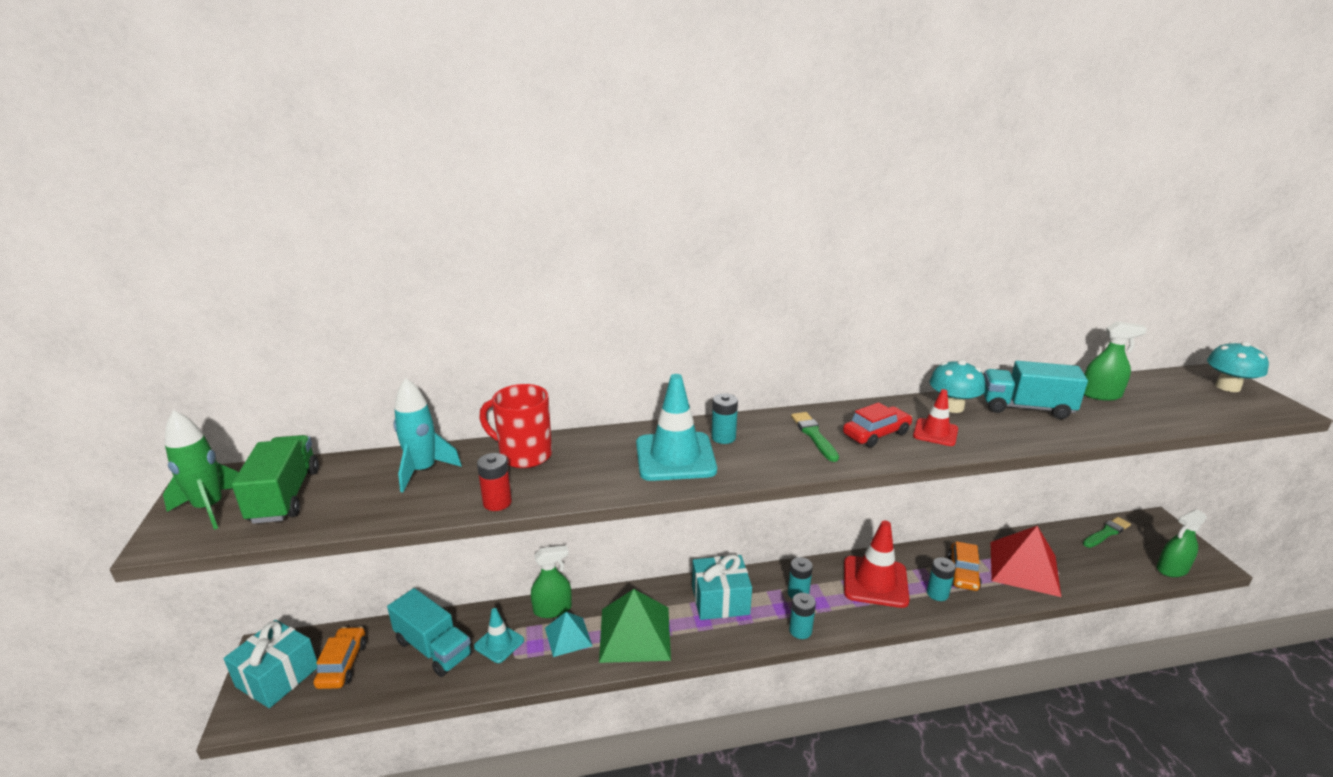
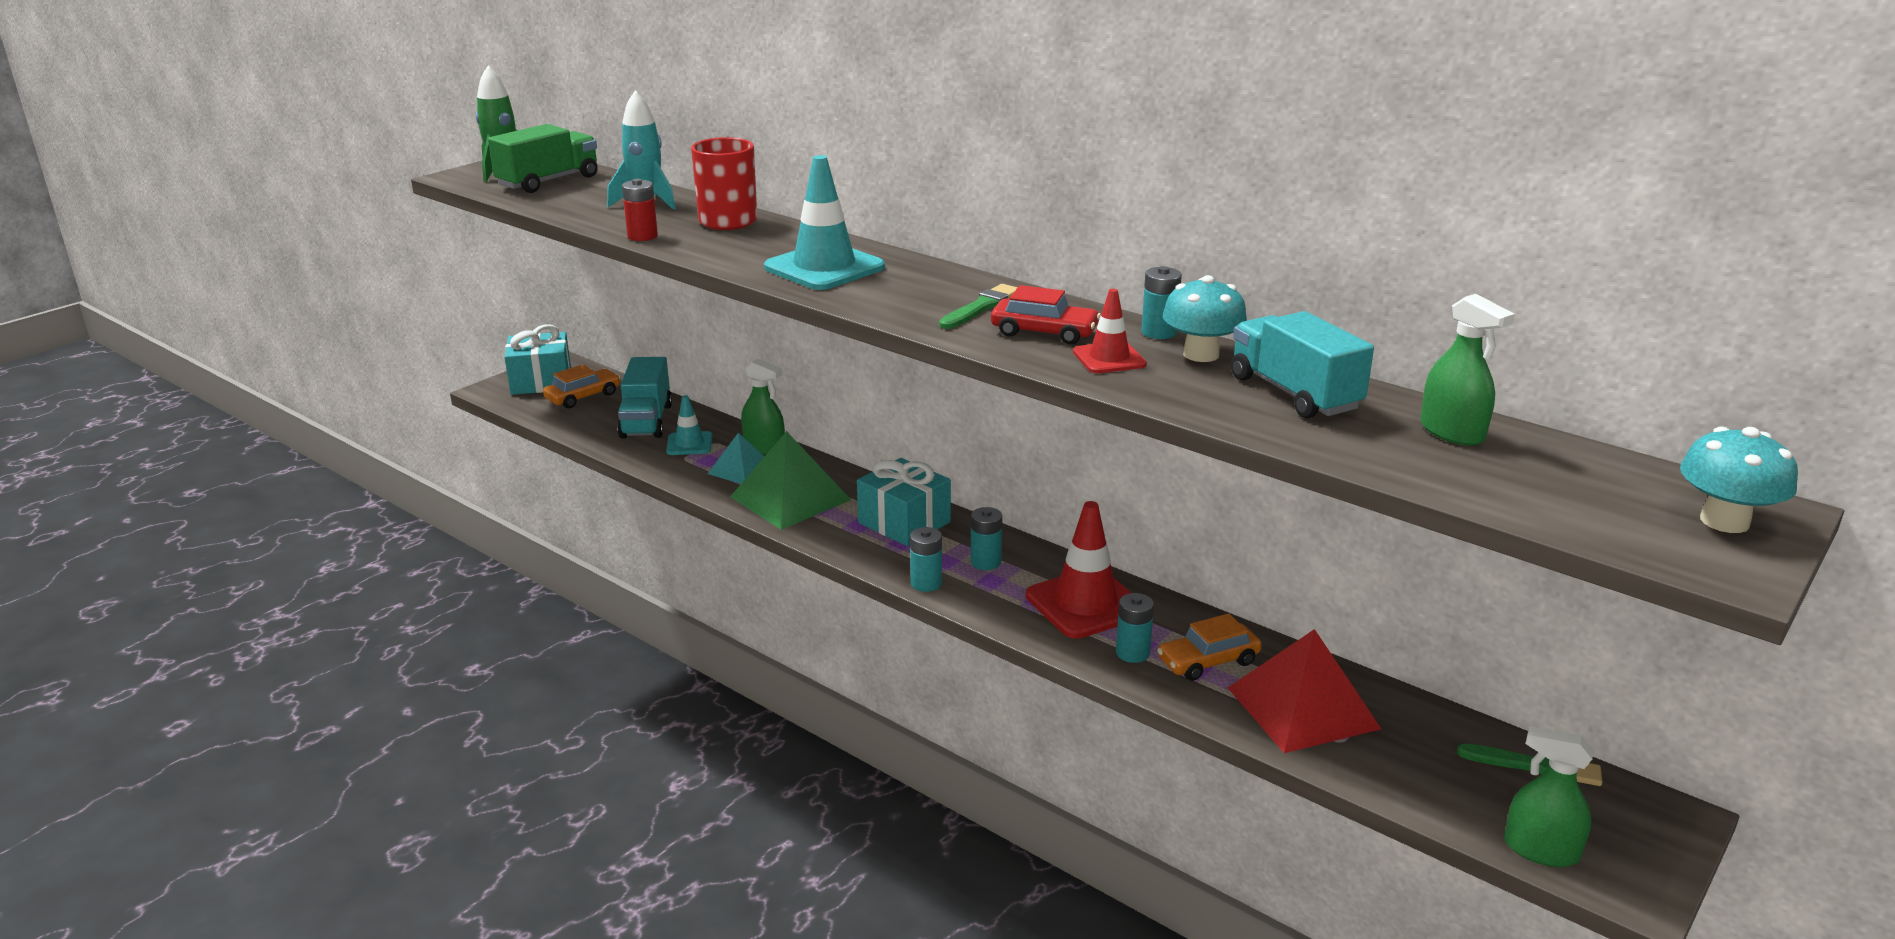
camera: 50 degrees right, 0 degrees up
turquoise battery [711,393,738,444] -> turquoise battery moved to [1141,266,1182,339]

